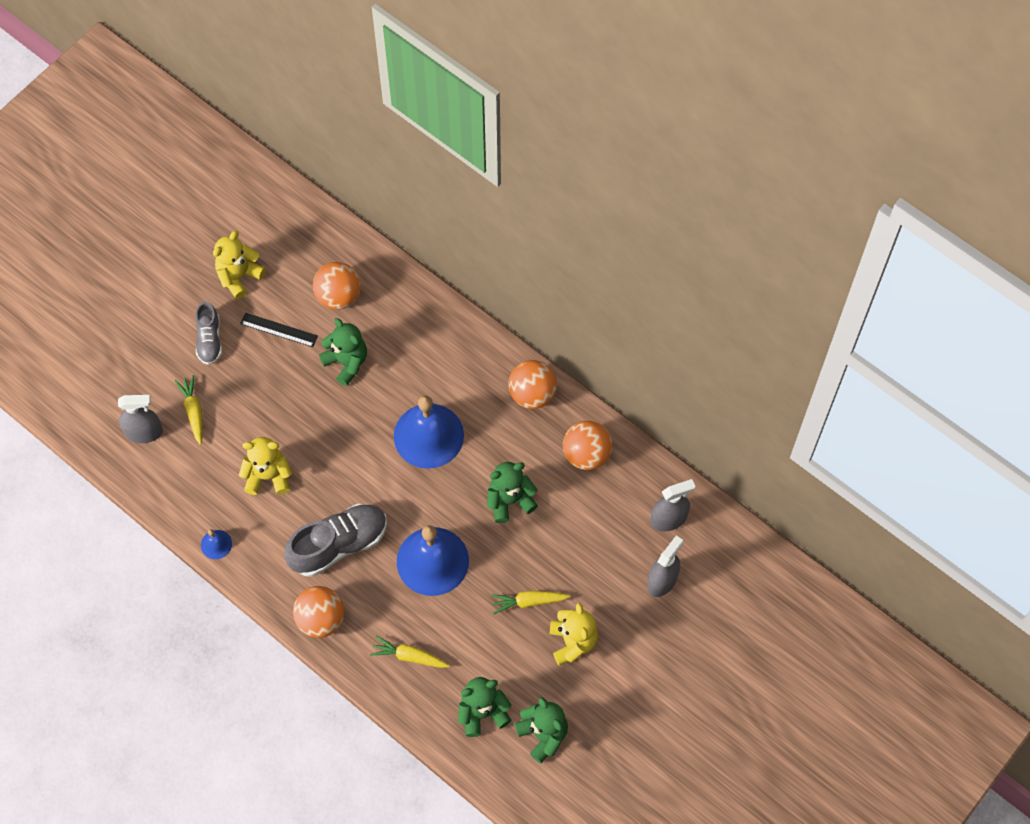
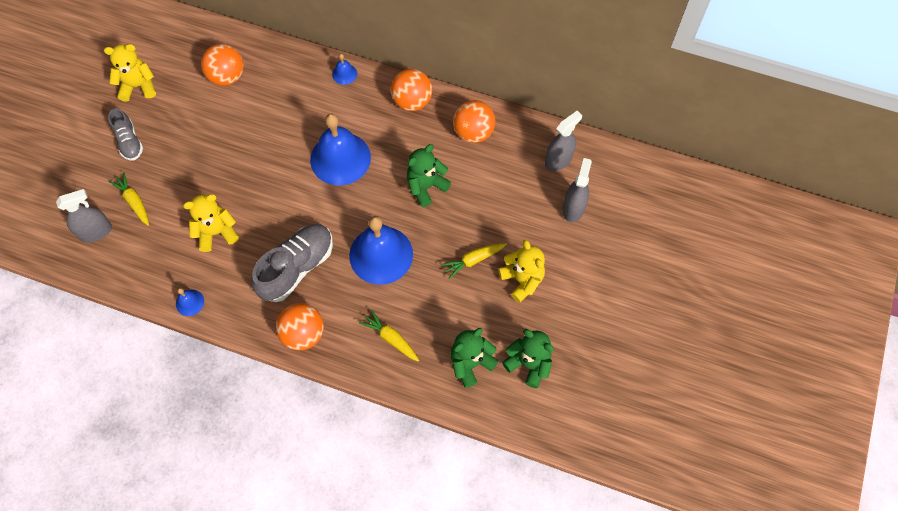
camera: 20 degrees left, 0 degrees up
yellow teddy bear [213,231,266,299] -> yellow teddy bear turned 60 degrees clockwise [104,44,156,102]
black ruler [240,313,318,347] -> none
green teddy bear [319,318,367,386] -> none
yellow carrot [370,636,450,668] -> yellow carrot turned 45 degrees clockwise [359,309,419,362]
none -> blue bell [332,54,357,85]

